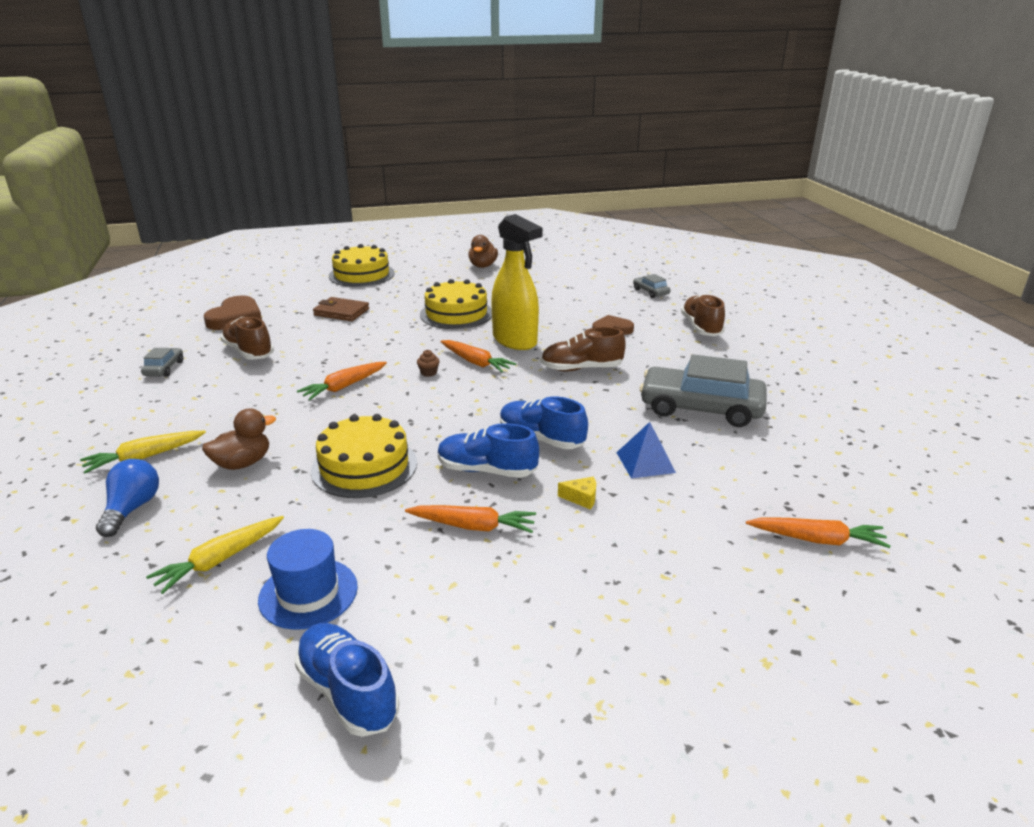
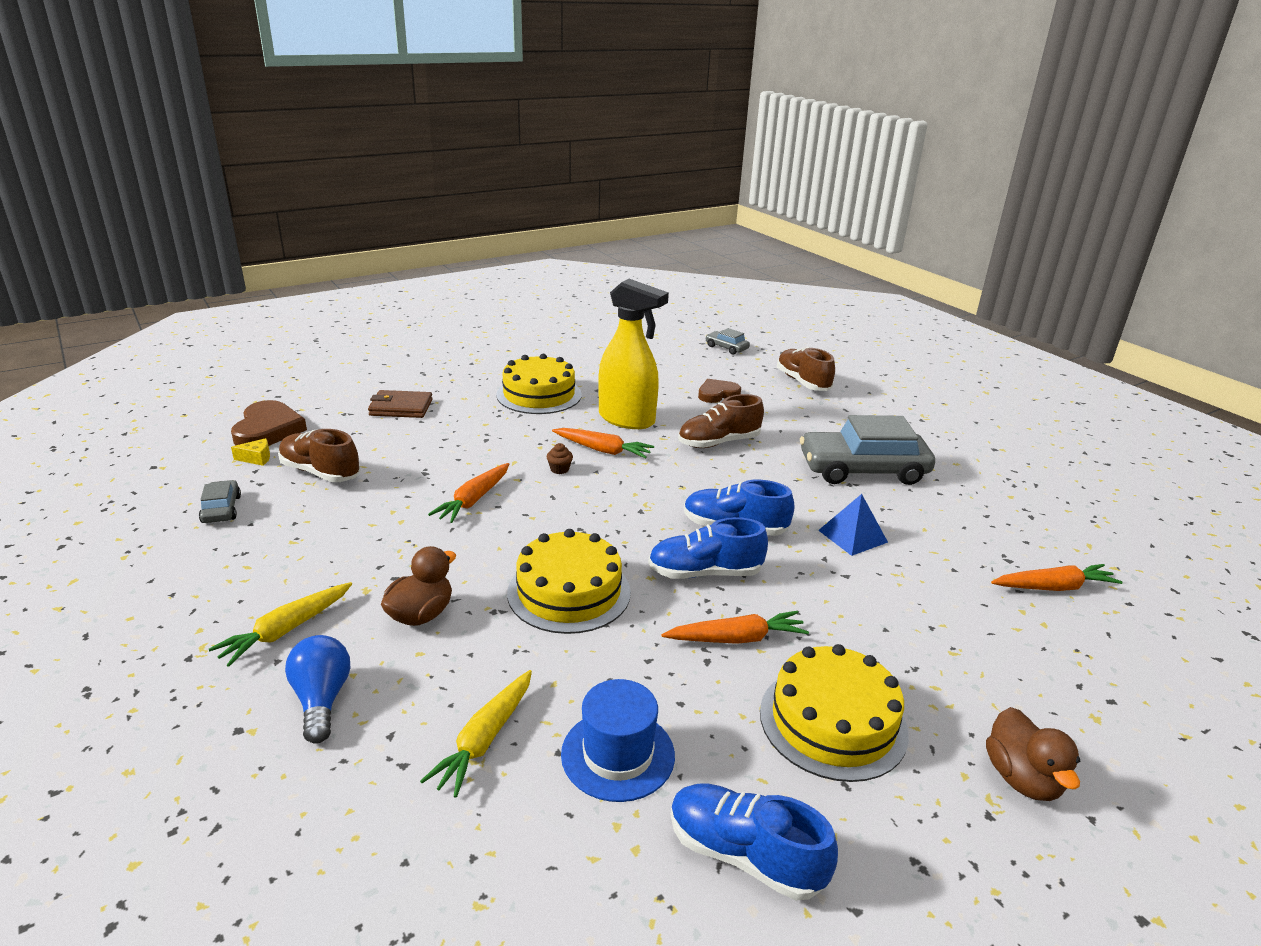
camera: 20 degrees left, 0 degrees up
yellow cake [329,244,395,287] -> yellow cake moved to [760,644,909,782]
brown duck [468,235,498,268] -> brown duck moved to [986,707,1081,801]
yellow cheese [558,477,596,509] -> yellow cheese moved to [231,438,270,466]

